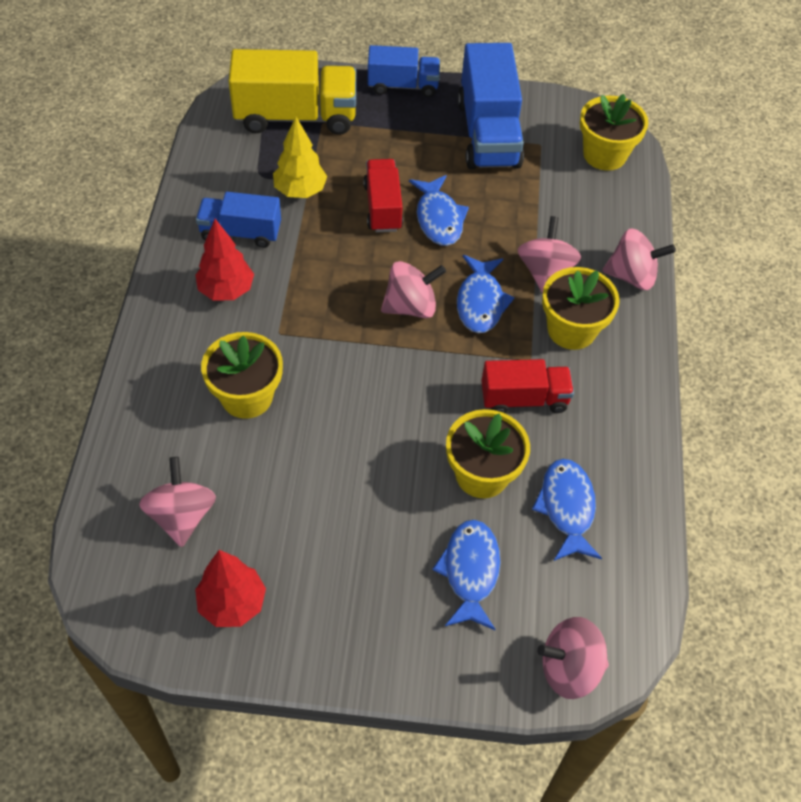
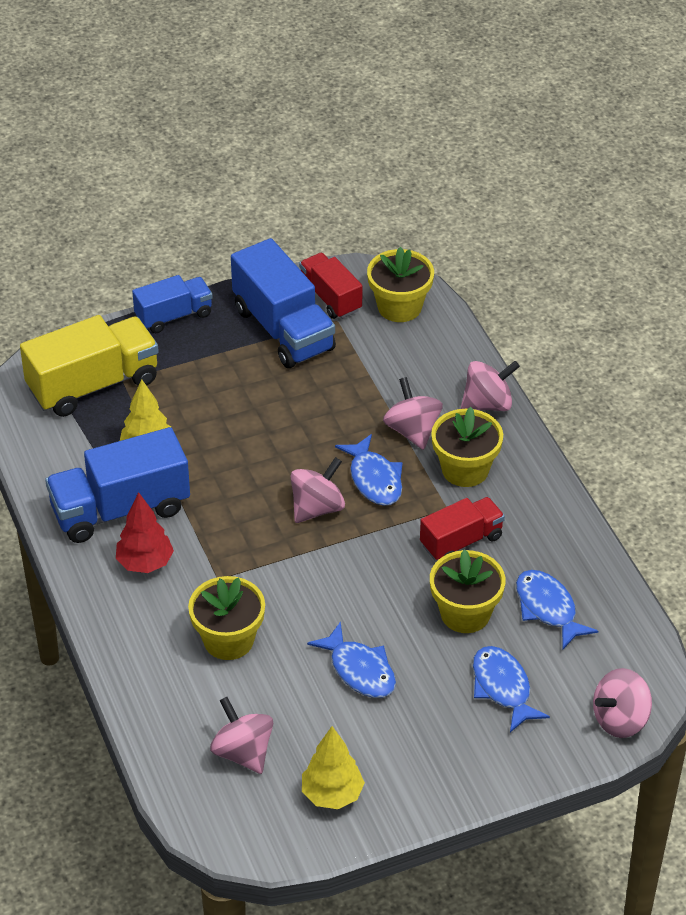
camera: 25 degrees left, 10 degrees down
red tree [195,550,266,627] -> yellow tree [302,726,365,809]
blue truck [196,192,281,248] -> blue truck [45,427,190,543], size x1.66
red truck [363,159,403,232] -> red truck moved to [299,253,362,319]
blue fish [409,175,469,246] -> blue fish moved to [307,621,396,698]

